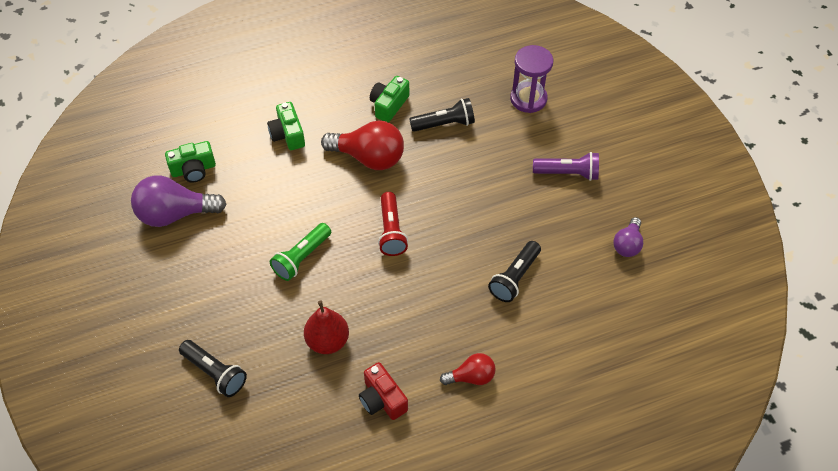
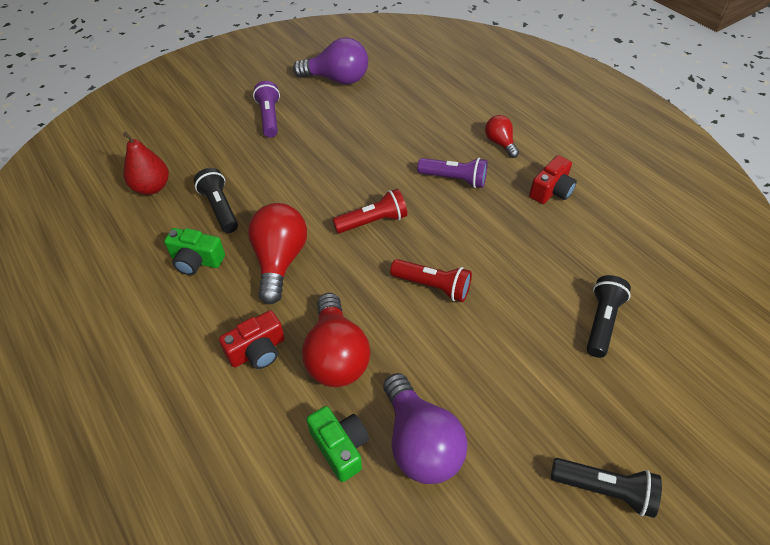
camera: 105 degrees left, 5 degrees down
green camera [267,102,305,150] -> red camera [219,310,285,369]
green flashlight [270,223,331,281] -> red flashlight [390,259,472,302]
red pear [304,301,349,354] -> red pear moved to [123,132,169,195]
black flashlight [488,241,541,302] -> black flashlight moved to [551,458,662,518]
purple hourglass [510,45,553,113] -> none
purple light bulb [613,217,643,257] -> purple light bulb [293,37,368,84], size x1.78
none -> red light bulb [302,293,370,387]
none -> purple flashlight [417,158,488,188]

